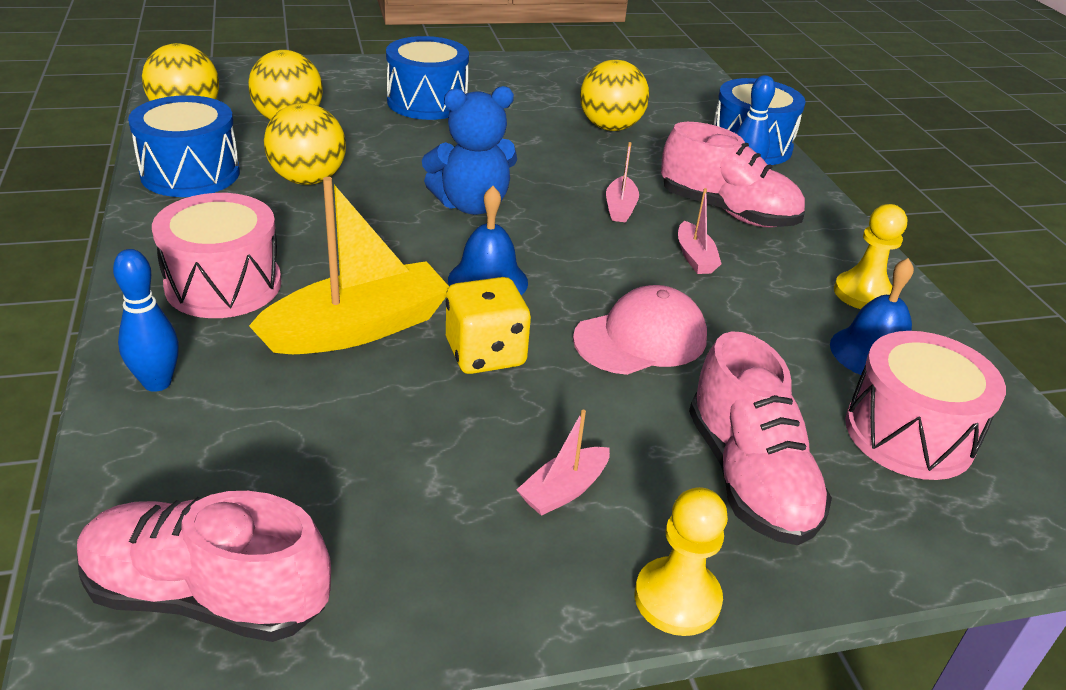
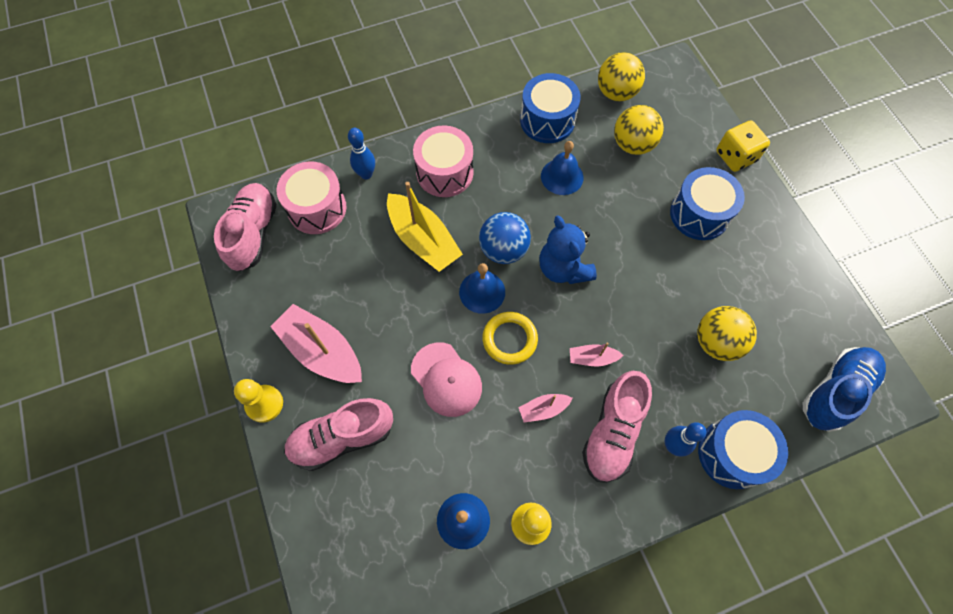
camera: 85 degrees right, 30 degrees up
yellow ball [264,103,346,185] -> blue bell [541,141,584,195]
yellow dice [446,277,531,374] -> yellow dice moved to [716,120,770,172]
pink boat [516,410,610,516] -> pink boat [270,304,362,383], size x2.06
pink drum [845,331,1006,480] -> pink drum moved to [277,161,347,234]
none -> blue ball [479,212,531,264]
none -> yellow ring [482,312,538,365]
none -> blue shoe [803,347,886,432]

